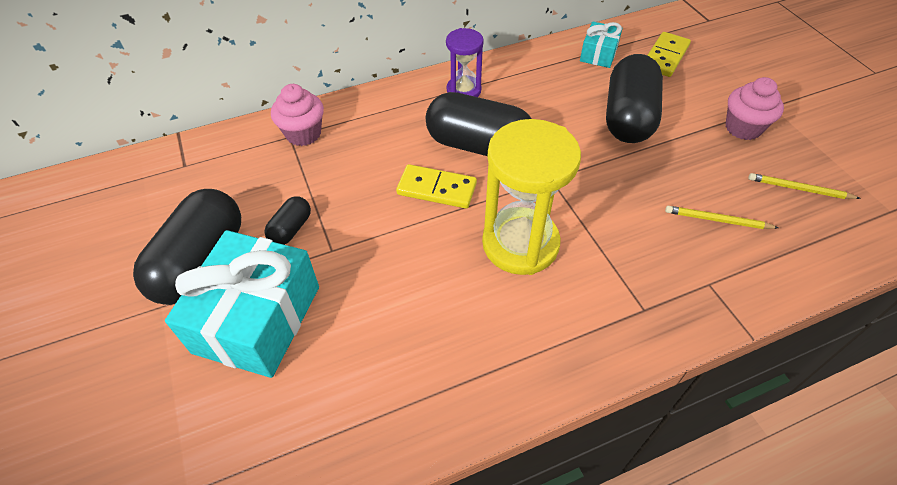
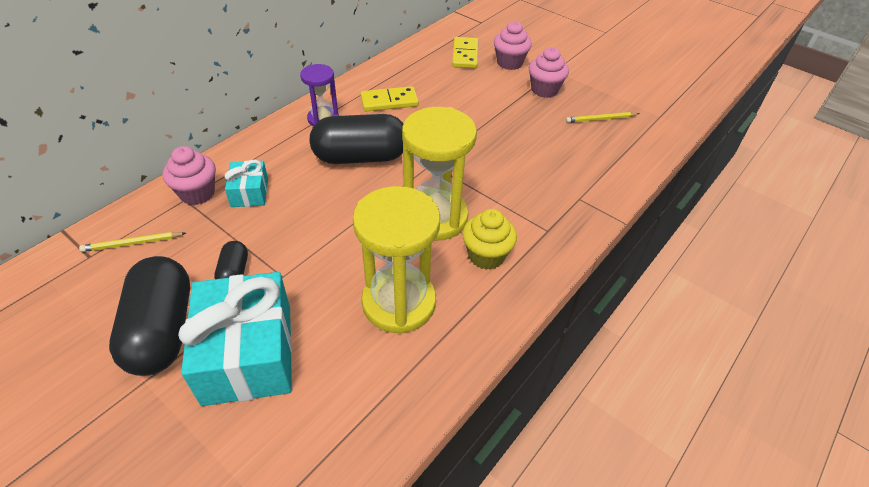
camera: 30 degrees left, 5 degrees down
yellow domino [396,164,477,209] -> yellow domino moved to [360,86,419,111]
turquoise gift [580,22,623,68] -> turquoise gift moved to [224,160,268,207]
black capsule [606,54,663,143] -> none
yellow pencil [665,206,779,229] -> yellow pencil moved to [79,232,186,252]
none -> yellow hourglass [353,186,440,334]
none -> yellow cupcake [462,209,517,270]
none -> pink cupcake [494,21,532,70]

